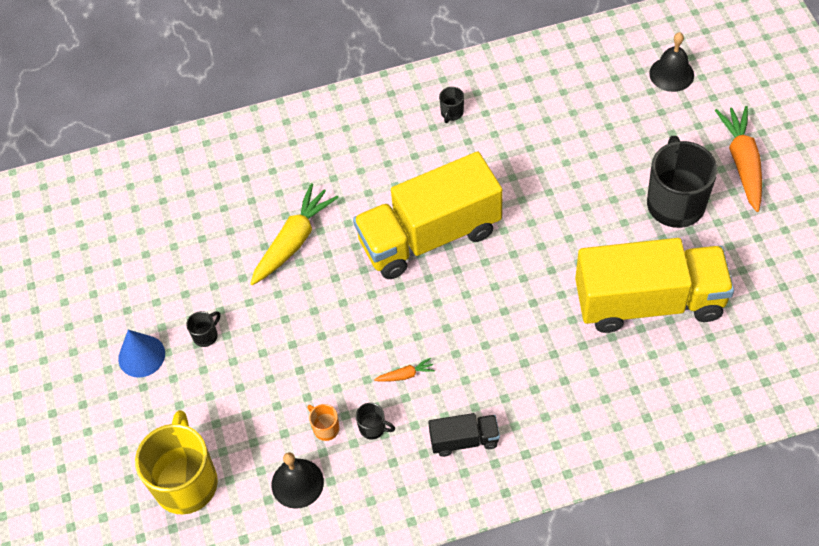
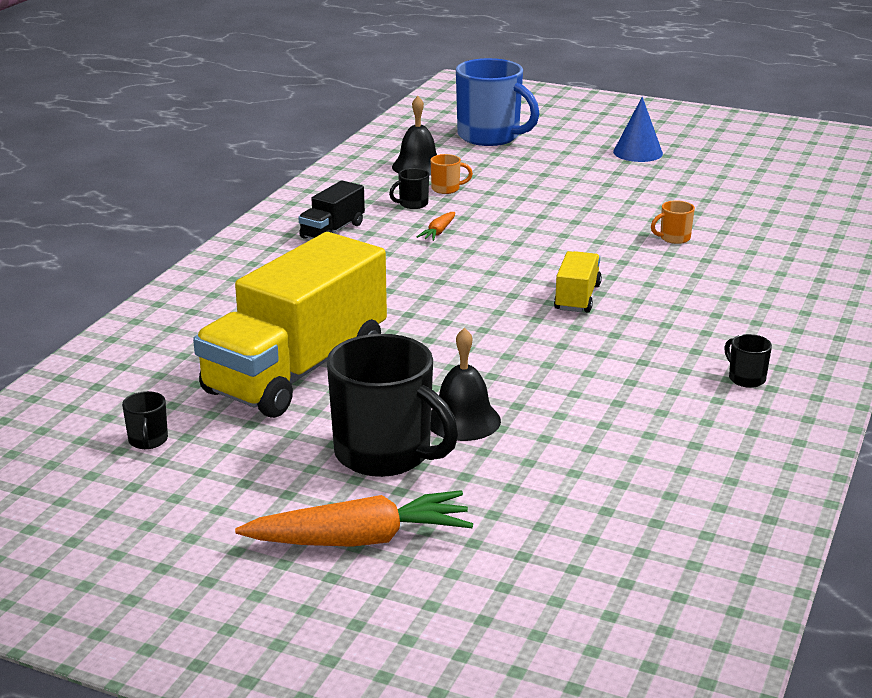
camera: 125 degrees right, 30 degrees down
yellow mug [135,410,218,515] -> blue mug [456,58,539,146]
black mug [186,311,220,347] -> black mug moved to [122,391,168,449]
yellow carrot [250,183,339,285] -> orange mug [651,200,695,244]
yellow truck [353,152,503,279] -> yellow truck [554,251,602,312], size x0.44
black bell [649,32,694,92] -> black bell moved to [431,328,501,441]
orange carrot [715,106,762,212] -> orange carrot turned 45 degrees counterclockwise [235,490,473,547]

